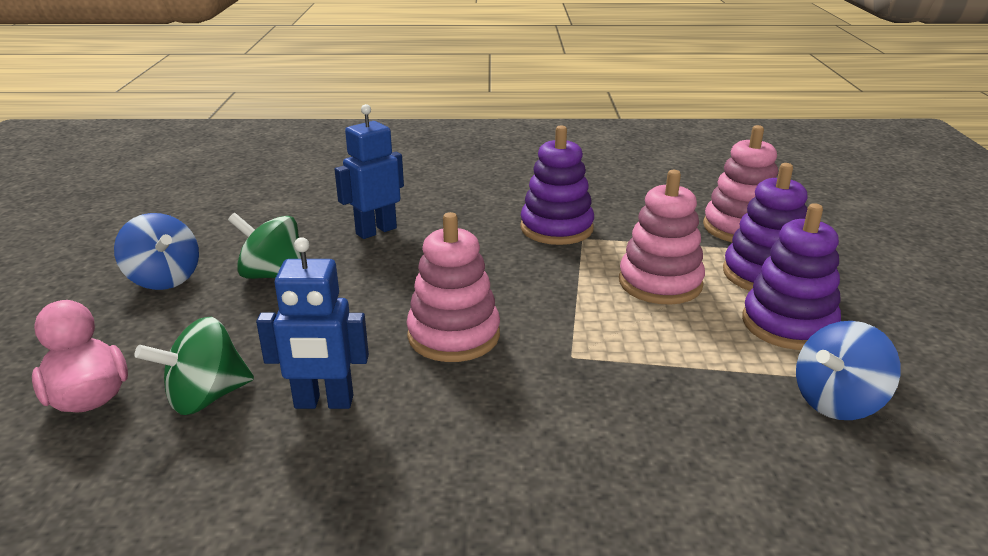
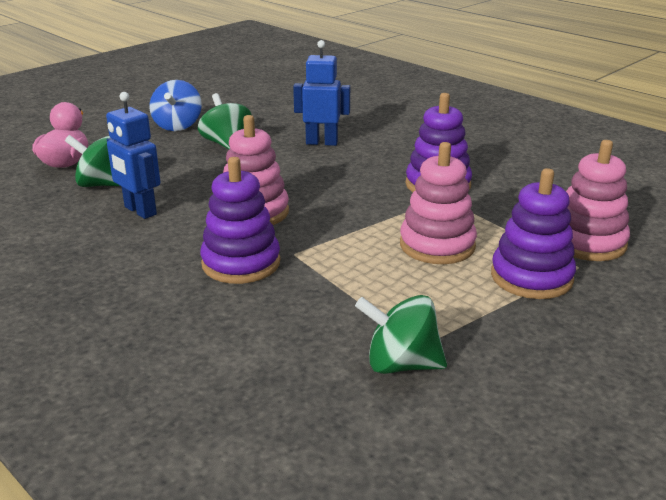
camera: 45 degrees right, 0 degrees up
purple stacking toy [742,203,841,350] -> purple stacking toy moved to [200,157,280,284]
blue spinning top [796,321,901,420] -> green spinning top [355,295,447,374]

